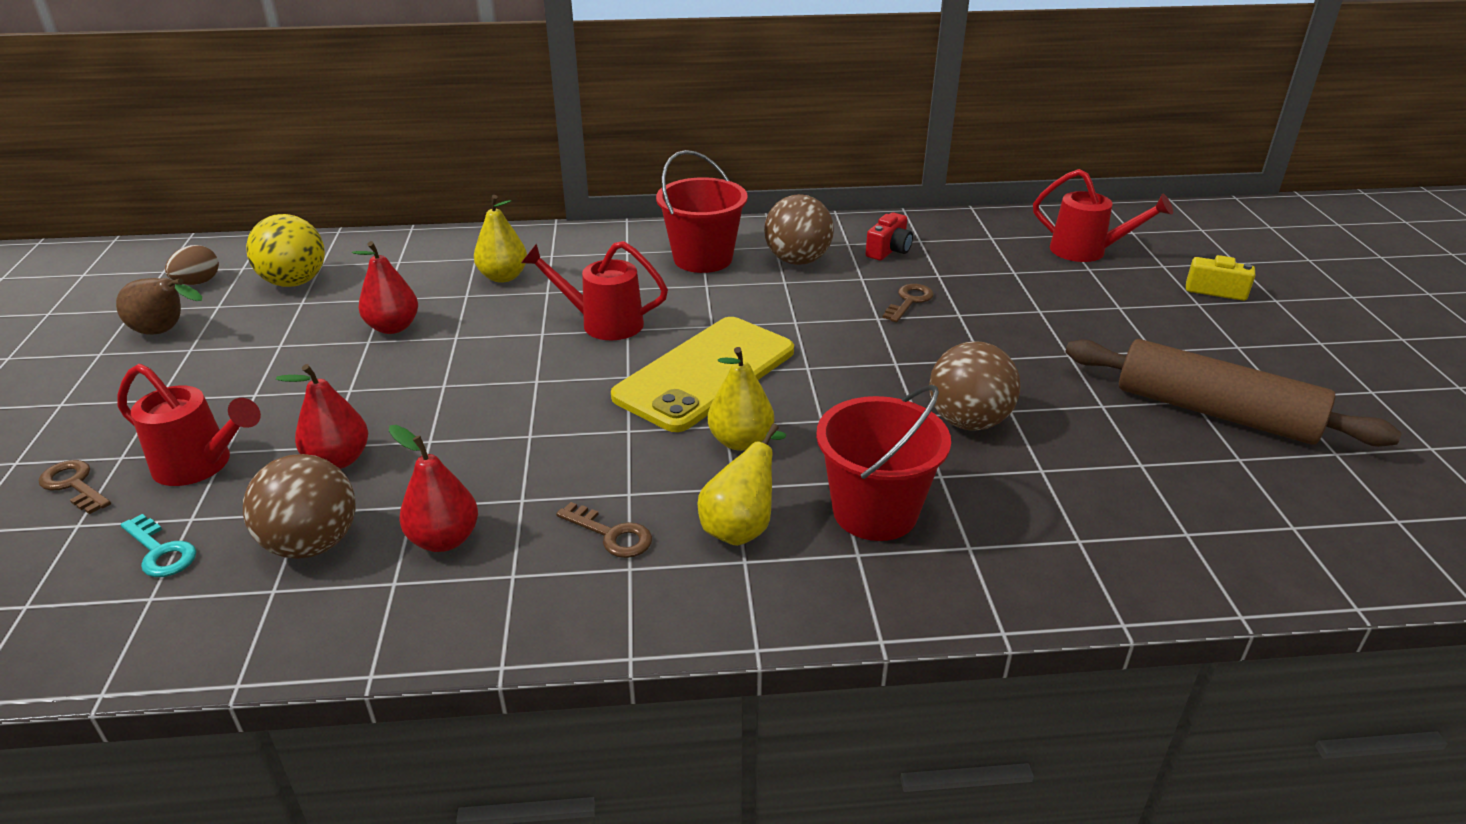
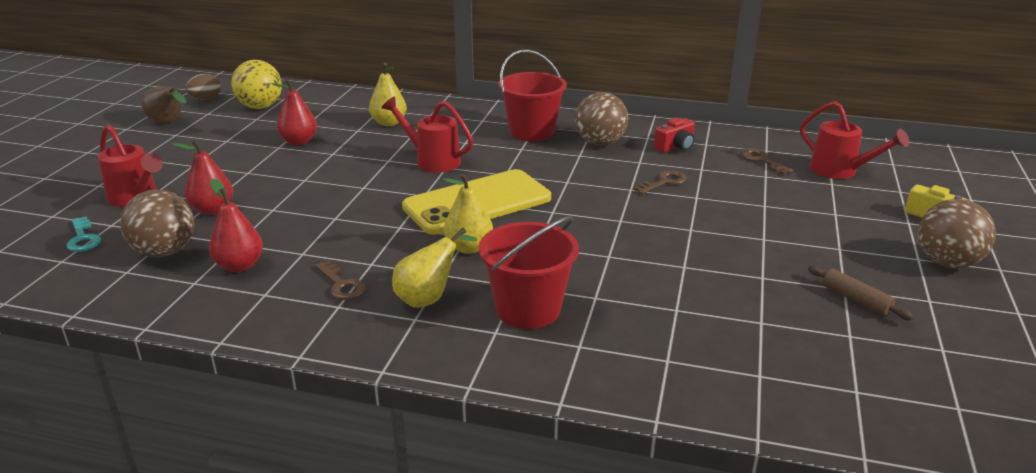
camera: 20 degrees right, 5 degrees down
brown key [39,460,111,514] -> brown key moved to [741,148,793,174]
brown ball [929,342,1021,431] -> brown ball moved to [918,199,996,268]
brown rolling pin [1065,339,1402,447] -> brown rolling pin [808,266,913,320], size x0.44

